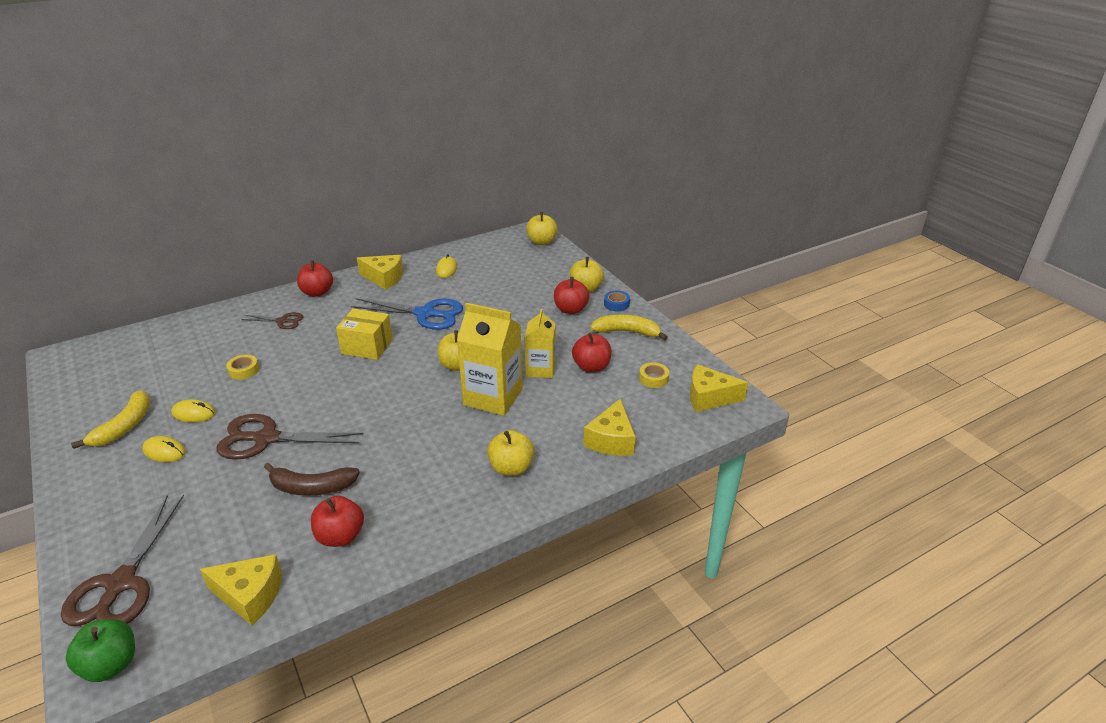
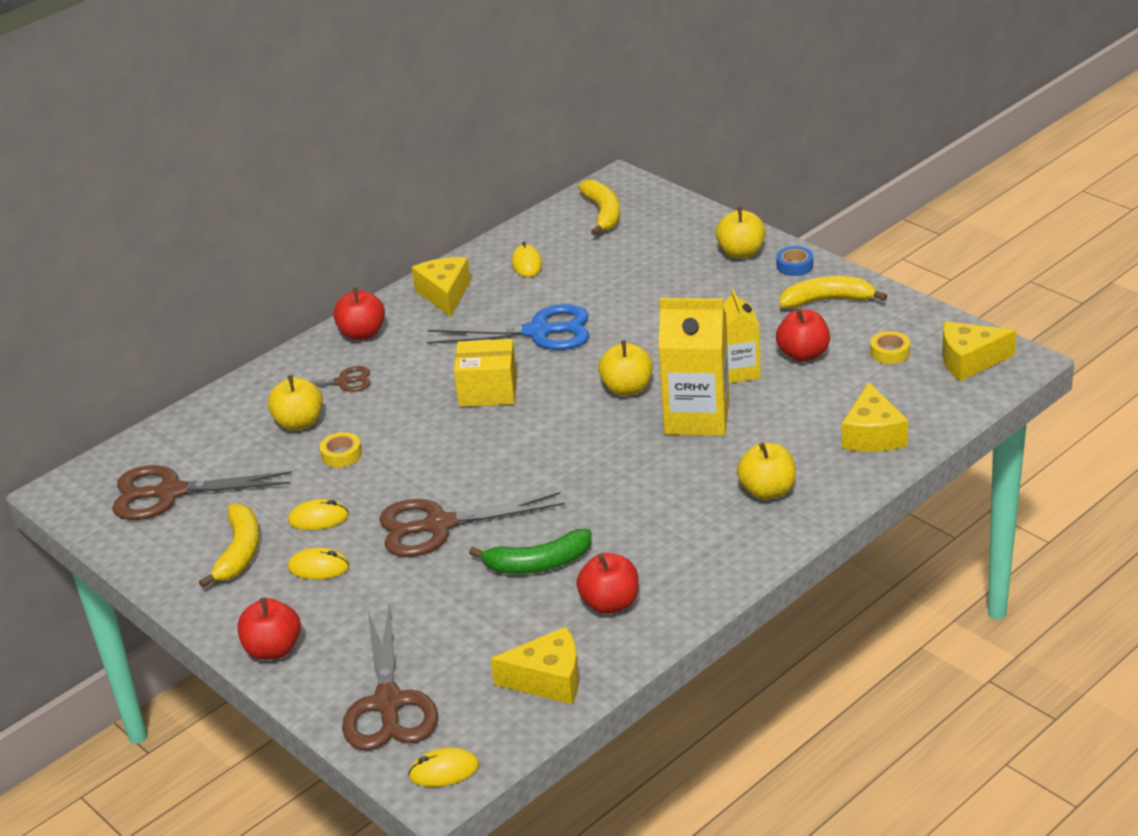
camera: 10 degrees left, 0 degrees up
green apple [66,619,135,682] -> yellow mouse [408,748,479,787]
brown banana [264,463,360,496] -> green banana [469,529,592,574]
yellow cheese [357,255,403,290] -> yellow cheese turned 105 degrees counterclockwise [412,257,471,317]
yellow apple [526,212,557,245] -> yellow apple moved to [268,375,323,431]
red apple [554,277,589,314] -> red apple moved to [237,598,301,660]
none -> brown scissors [112,465,292,520]
none -> yellow banana [578,180,620,236]

